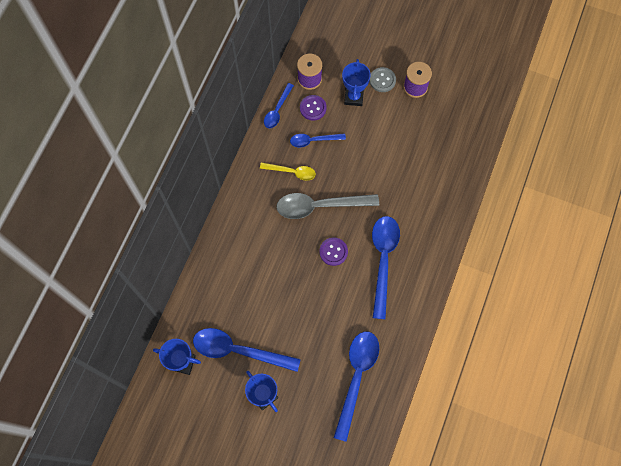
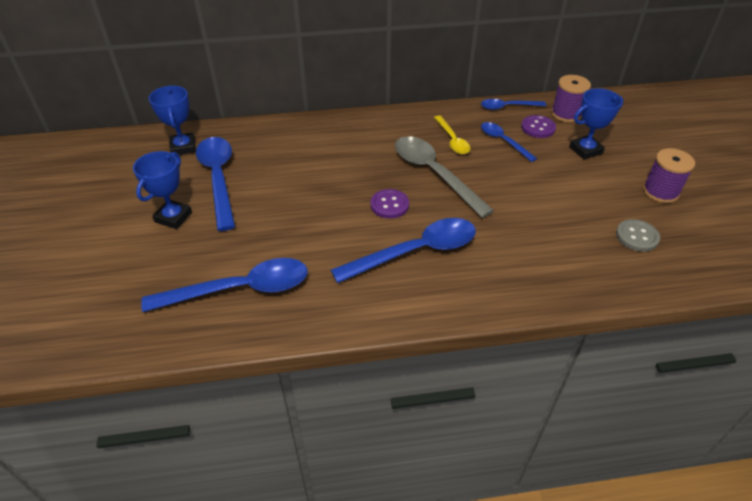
camera: 60 degrees right, 25 degrees down
grey button [370,67,396,92] -> grey button moved to [616,219,660,252]

